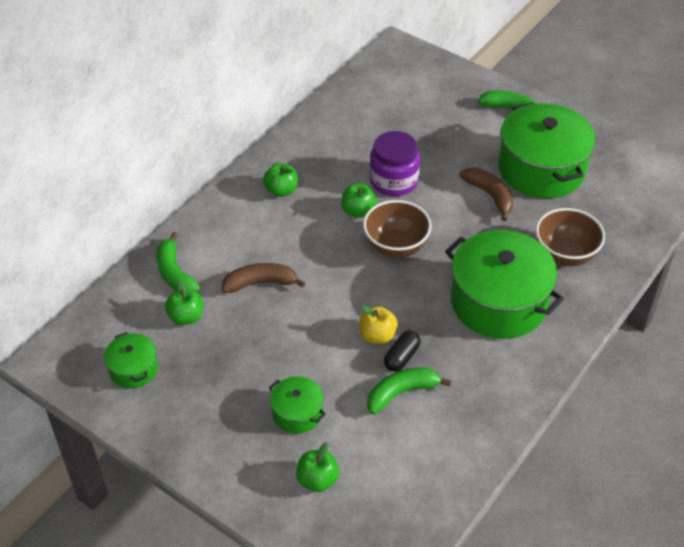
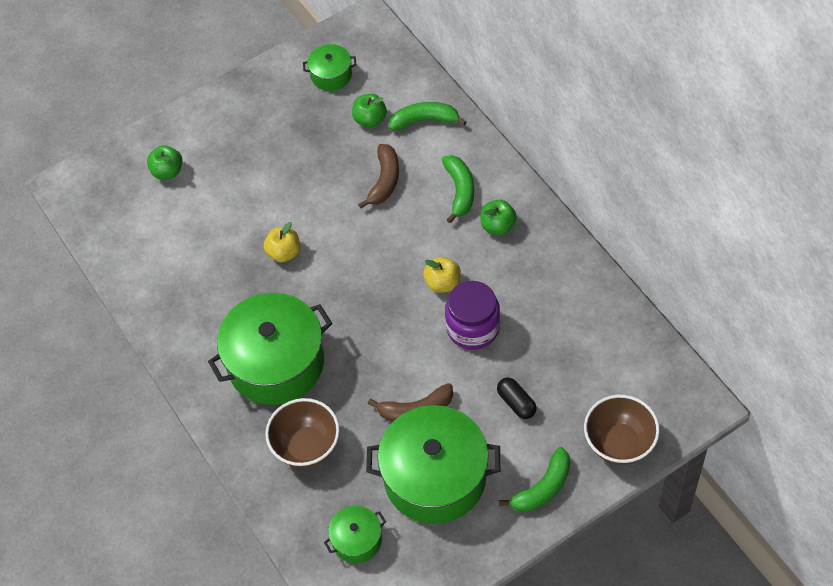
camera: 115 degrees right, 10 degrees up
green pot [269,376,326,434] -> green pot moved to [324,506,386,563]
green apple [341,184,377,218] -> yellow apple [423,257,461,293]
brown bowl [363,200,431,258] -> brown bowl moved to [584,395,660,465]
green banana [367,367,451,414] -> green banana moved to [442,155,474,223]
black capsule [384,331,420,372] -> black capsule moved to [497,377,537,419]

